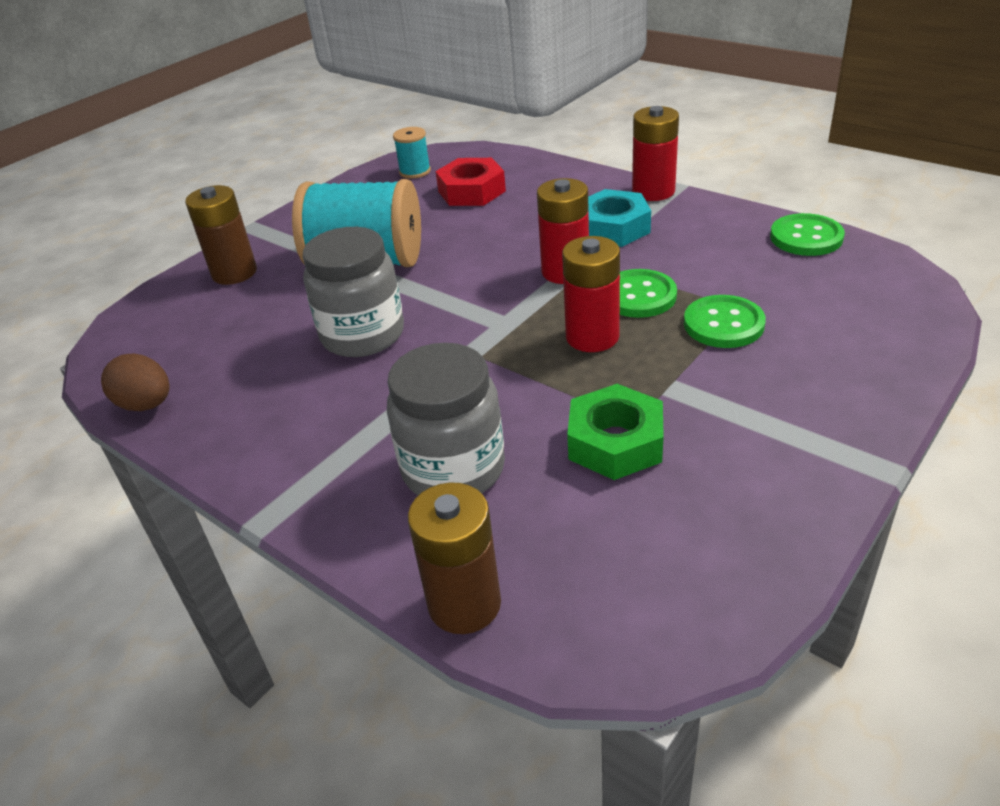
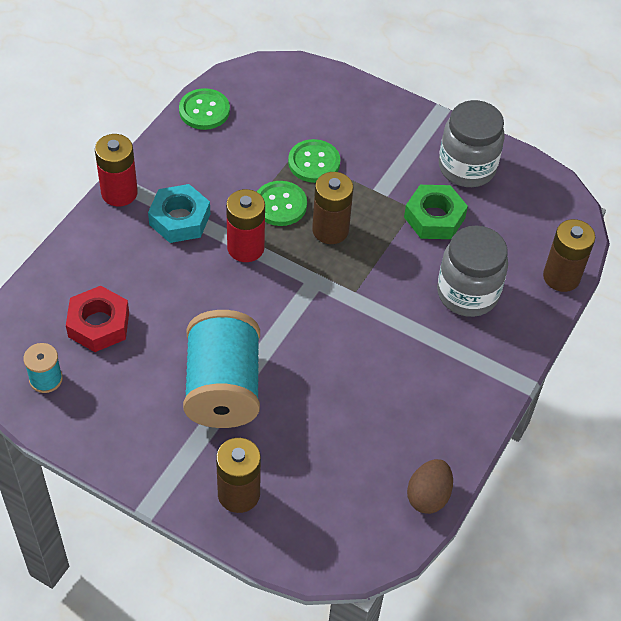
camera: 105 degrees left, 15 degrees up
grey jar [303,227,404,357] -> grey jar moved to [439,100,505,187]
red battery [562,236,620,352] -> brown battery [312,172,353,244]

